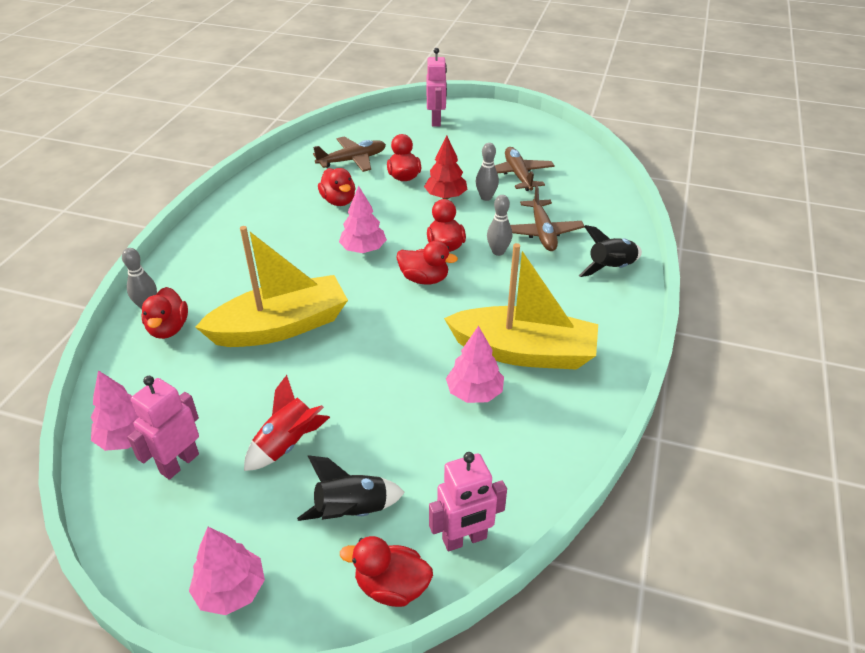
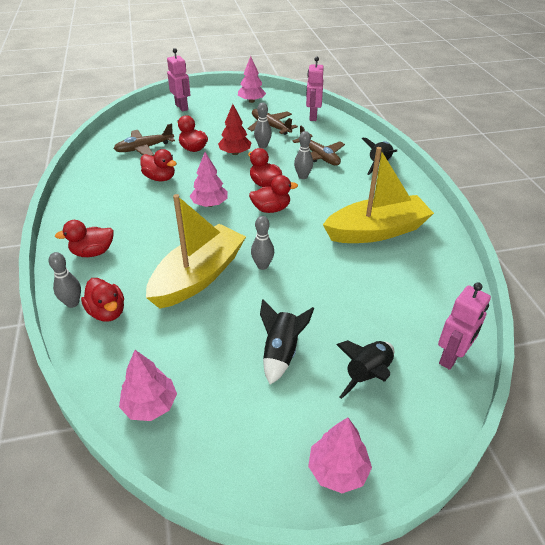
camera: 30 degrees left, 0 degrees up
pink robot [128,376,199,480] -> pink robot moved to [306,57,324,121]
red rocket [244,375,330,471] -> black rocket [260,299,314,385]
brown plane [313,136,386,172] -> brown plane turned 150 degrees counterclockwise [114,124,175,156]
red duck [340,536,433,607] -> red duck moved to [55,220,114,257]
pink tree [446,326,504,403] -> pink tree moved to [238,56,266,103]
none -> grey bowling pin [251,216,274,270]

